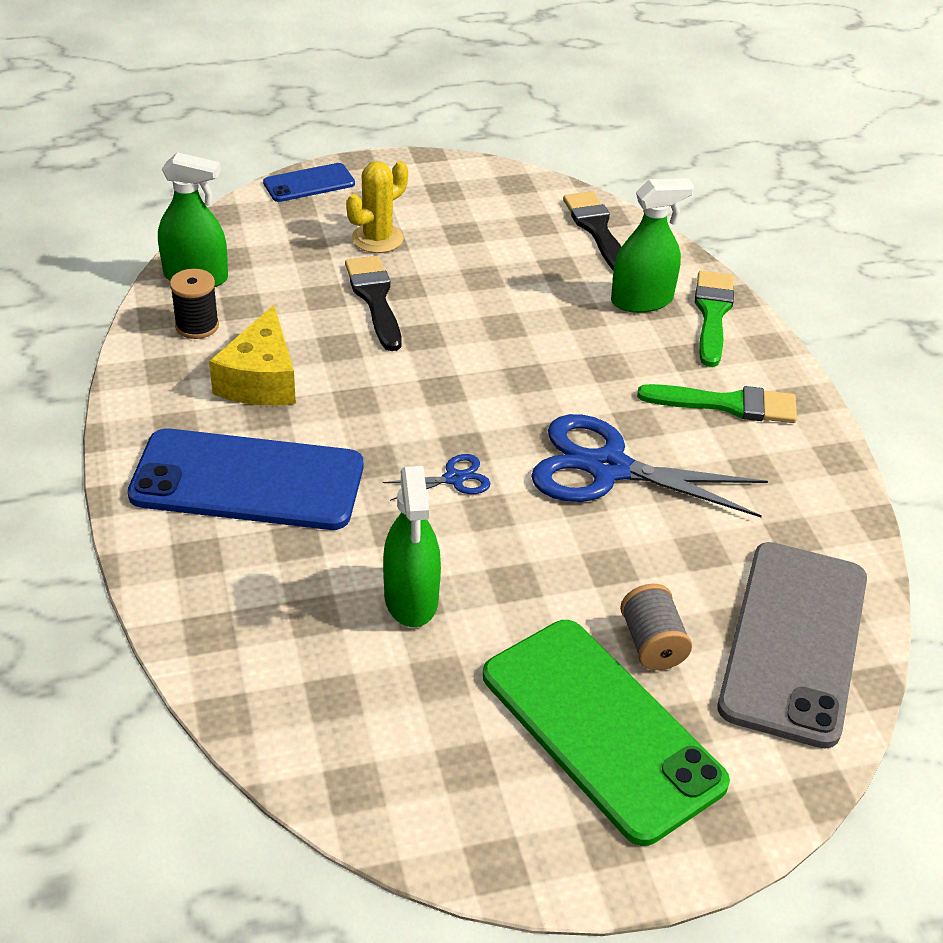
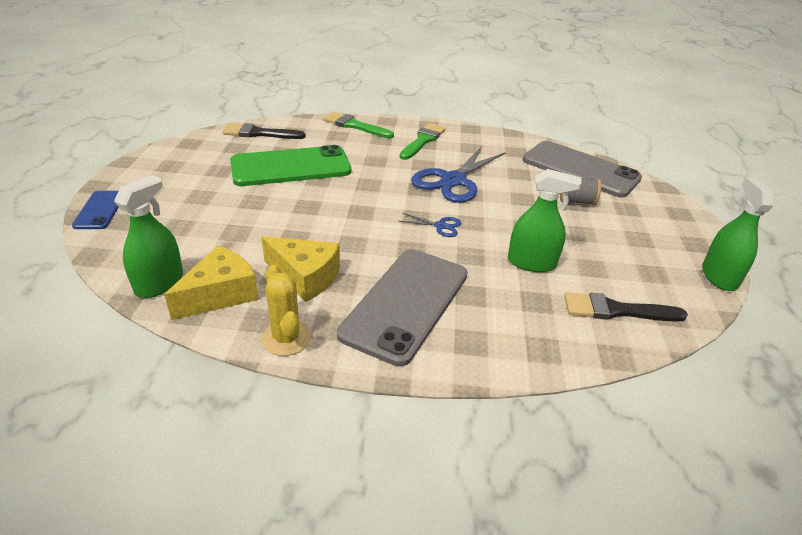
camera: 70 degrees left, 5 degrees down
blue phone [128,428,363,530] -> grey phone [337,249,468,367]
black spool [170,269,219,339] -> yellow cheese [164,246,259,320]
black brush [345,256,402,351] -> black brush moved to [564,292,688,322]
yellow cactus [346,161,408,253] -> yellow cactus moved to [261,265,311,356]
blue scissors [383,454,491,501] -> blue scissors turned 105 degrees clockwise [398,213,461,237]
green phone [483,620,730,846] -> green phone moved to [230,145,351,186]
green spray bottle [611,178,694,313] -> green spray bottle moved to [702,177,774,291]

